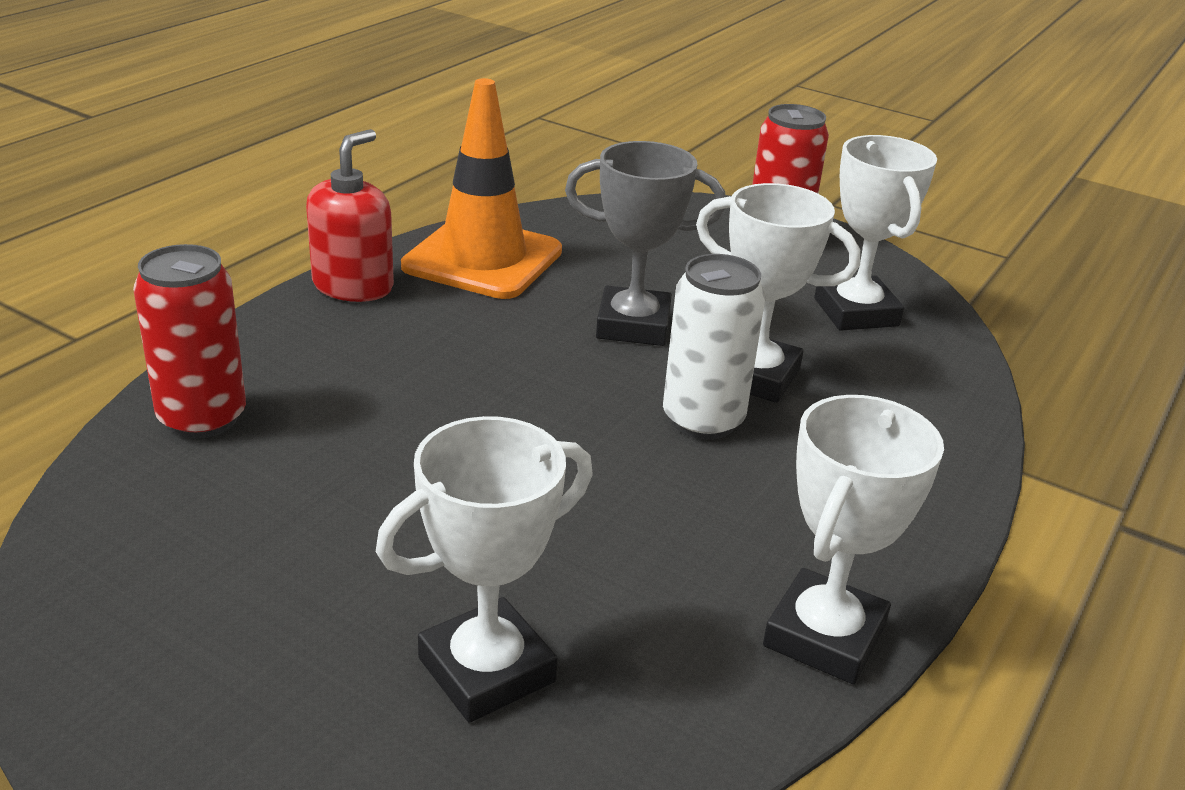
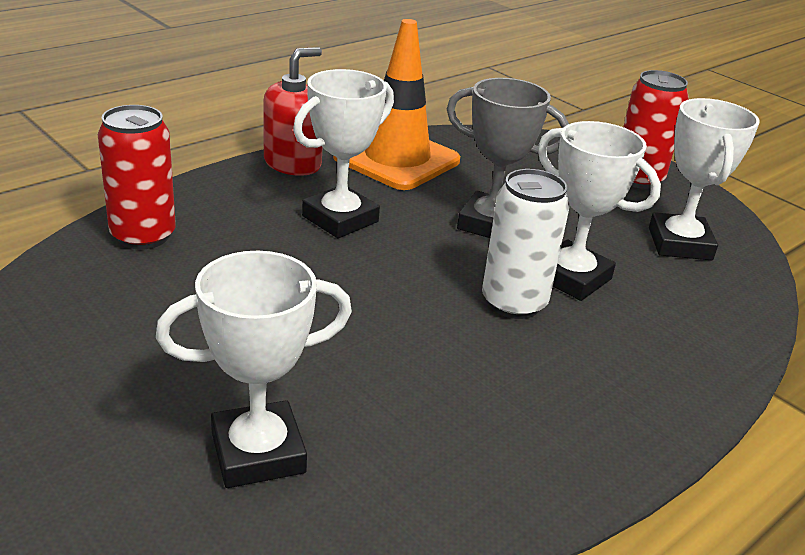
camera: 15 degrees right, 0 degrees up
white trophy [763,395,944,684] -> white trophy moved to [293,69,394,238]

